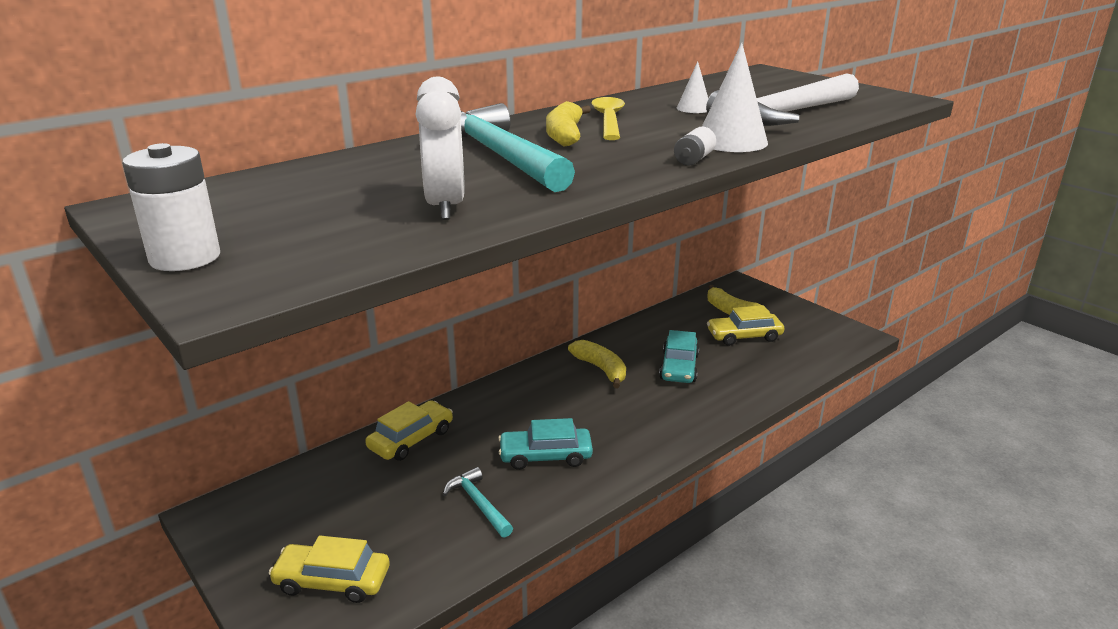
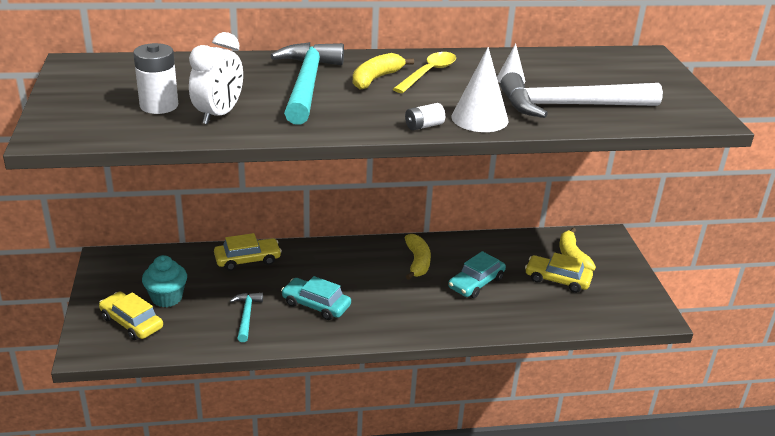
camera: 30 degrees right, 5 degrees up
white battery [122,143,220,271] -> white battery moved to [133,43,178,114]
none -> turquoise cupcake [142,255,187,307]

